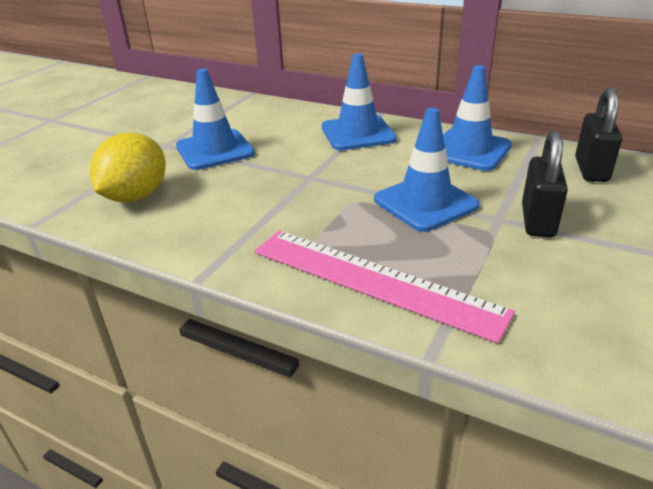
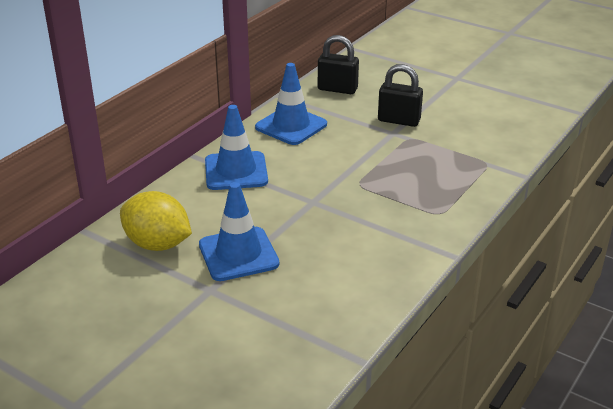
camera: 85 degrees left, 0 degrees up
yellow lemon [90,133,166,202] -> yellow lemon moved to [120,191,192,251]
pink ruler [254,231,515,344] -> none
blue traffic cone [374,108,479,232] -> none

